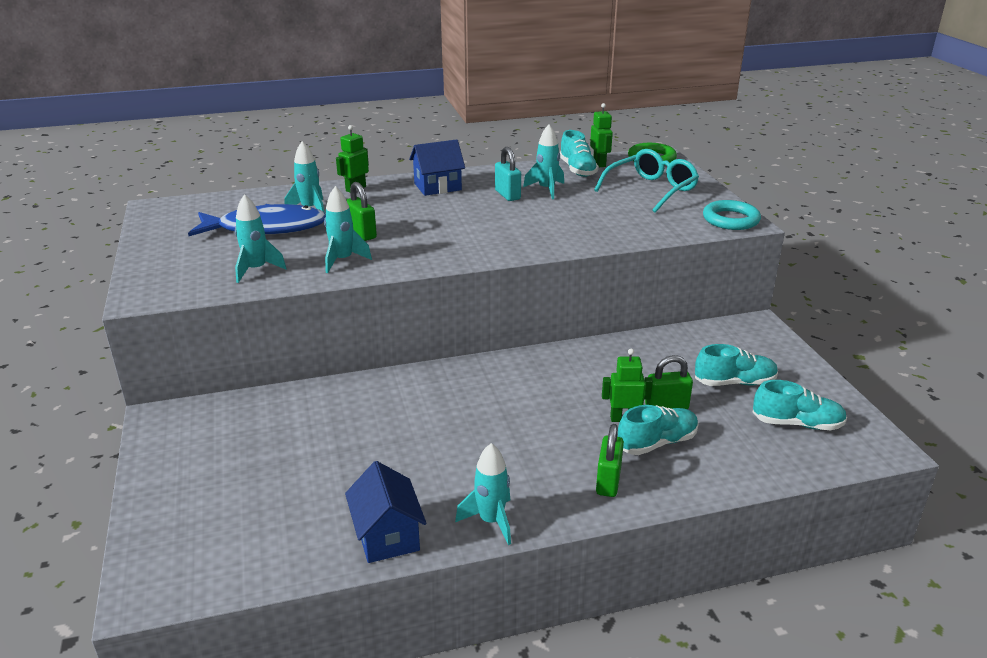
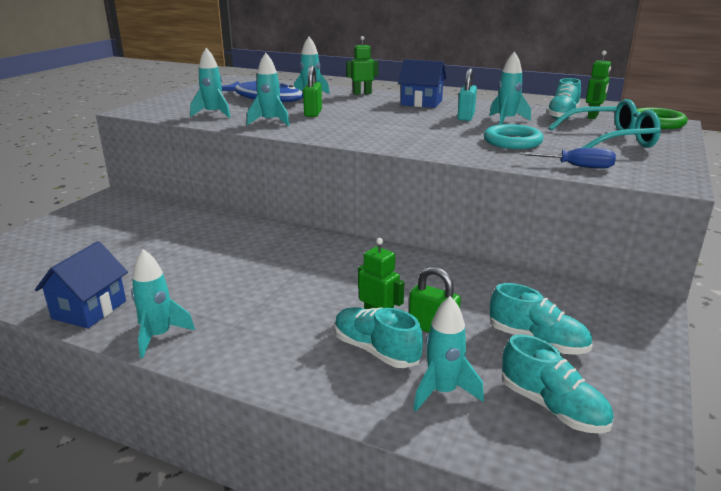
camera: 40 degrees right, 5 degrees down
green padlock [596,424,624,497] -> none
turquoise shoe [617,405,699,455] -> turquoise shoe turned 150 degrees counterclockwise [335,307,423,368]
turquoise ring [703,200,761,230] -> turquoise ring moved to [484,124,544,149]
none -> turquoise rocket [413,296,484,411]
none -> blue screwdriver [519,148,616,169]

